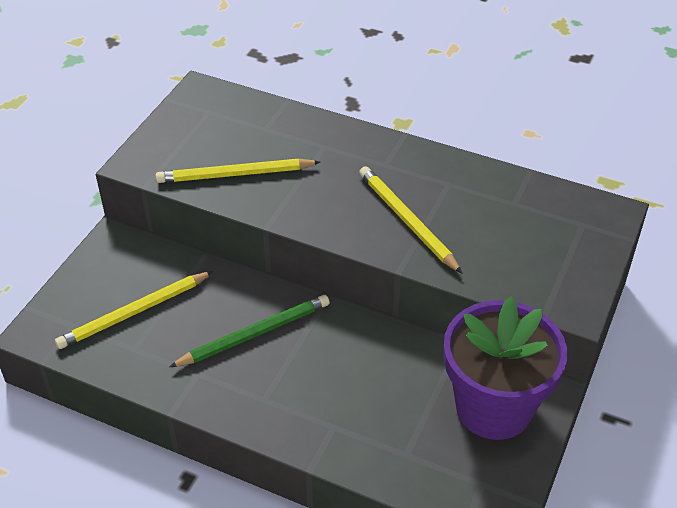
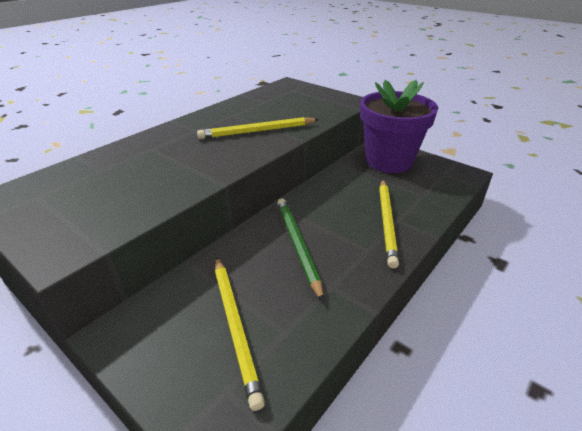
camera: 75 degrees left, 10 degrees down
yellow pencil [156,159,320,183] -> yellow pencil moved to [379,179,399,268]

